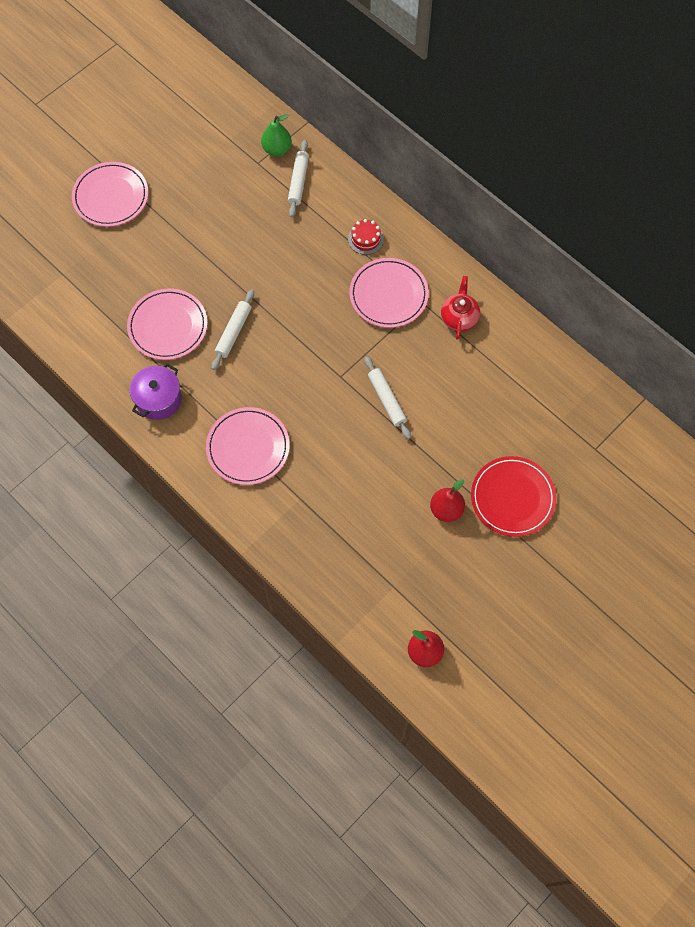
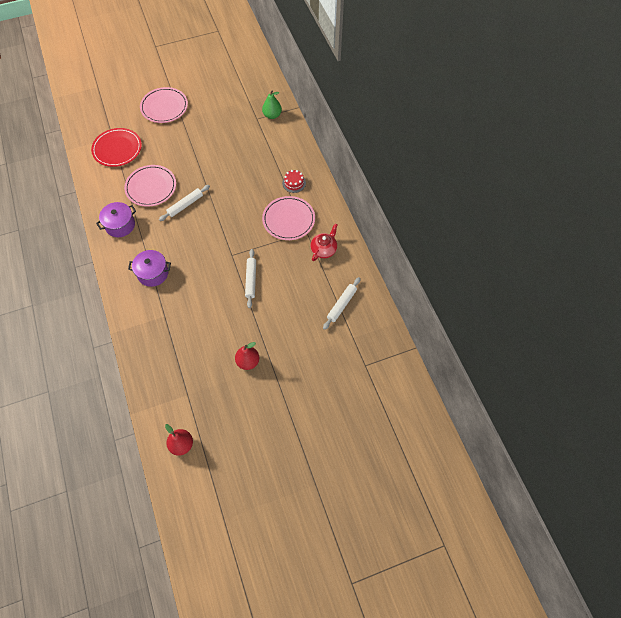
camera: 25 degrees right, 5 degrees down
pink plate [206,407,290,485] -> purple pot [128,250,171,287]
white rolling pin [288,140,309,217] -> white rolling pin moved to [323,277,361,330]
red plate [471,456,556,537] -> red plate moved to [91,128,142,167]

